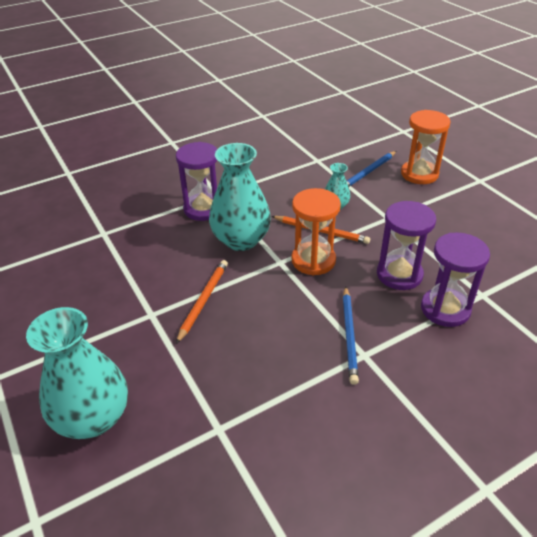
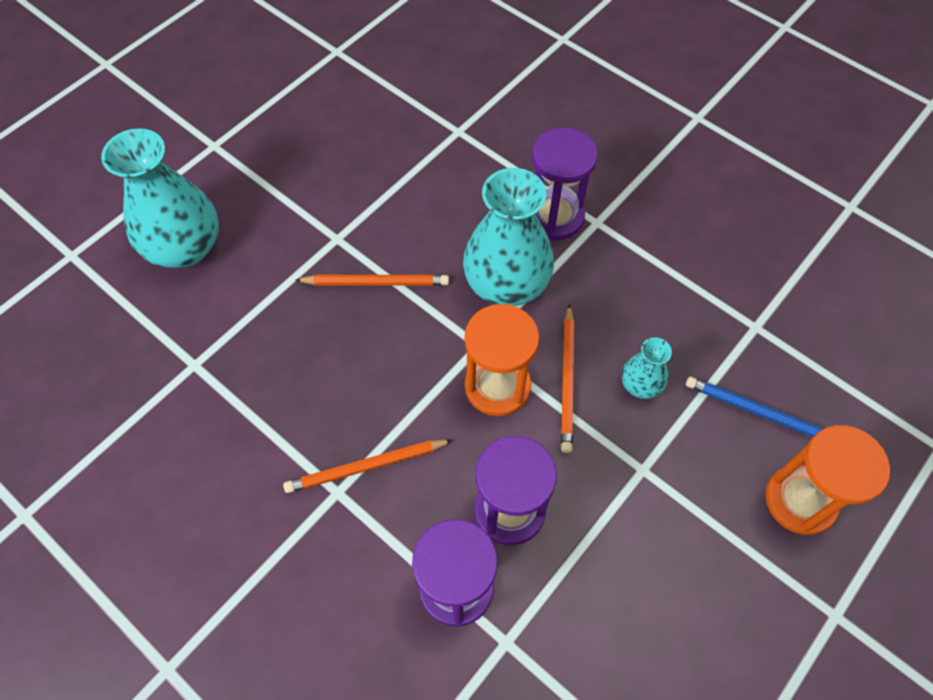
camera: 70 degrees right, 20 degrees up
blue pencil [343,286,359,385] -> orange pencil [283,439,453,493]

